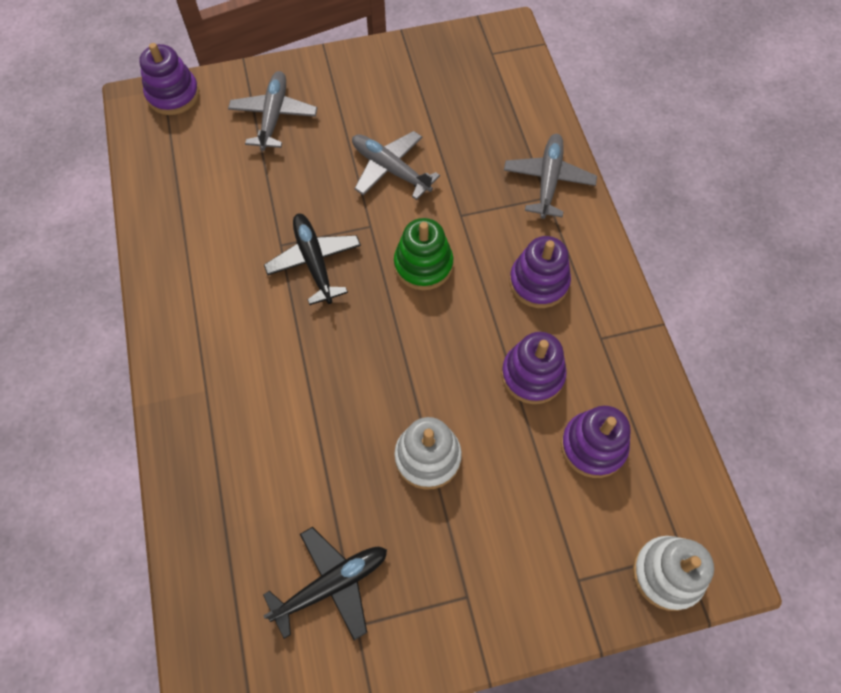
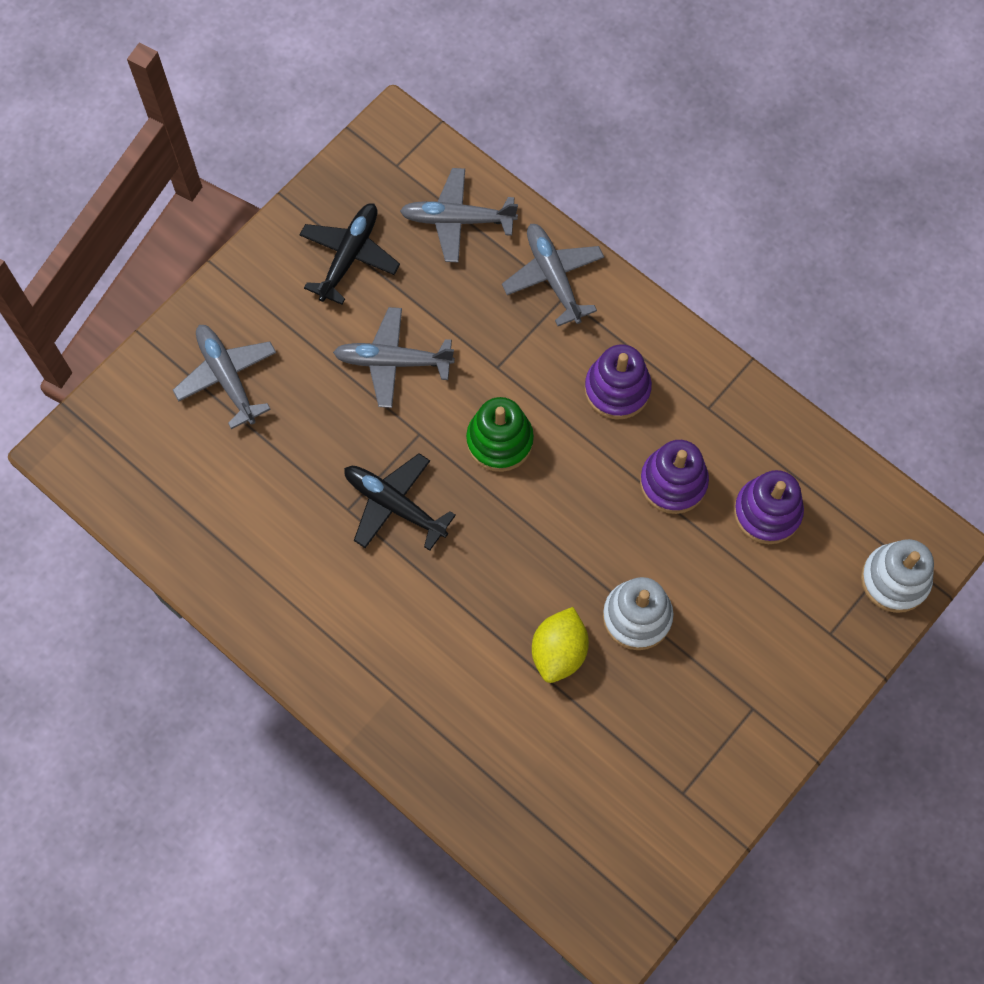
camera: 35 degrees left, 5 degrees up
purple stacking toy [139,43,199,115] -> none
black plane [263,527,387,640] -> black plane moved to [299,203,400,305]
none -> grey plane [400,168,518,263]
none -> yellow lemon [532,607,589,683]

